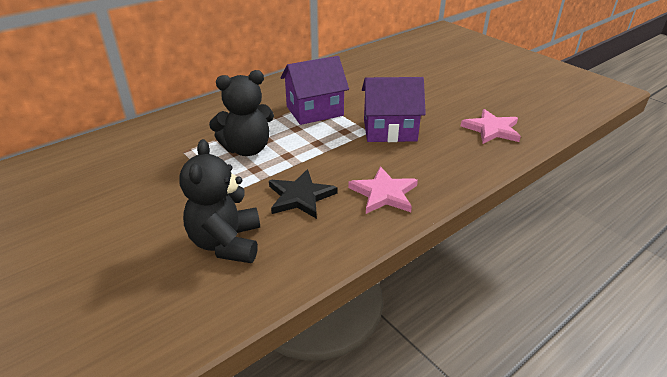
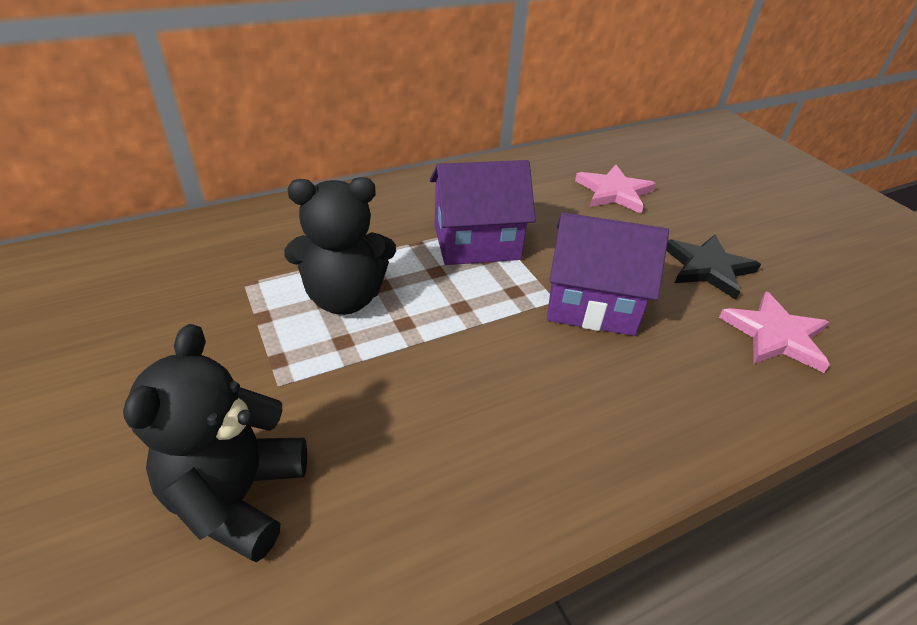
camera: 10 degrees right, 5 degrees up
black star [269,169,338,219] -> black star moved to [666,234,761,300]
pink star [348,166,418,214] -> pink star moved to [575,165,656,214]

